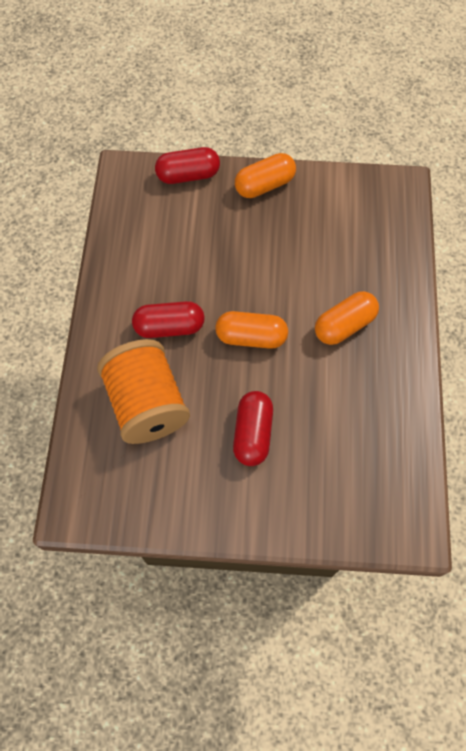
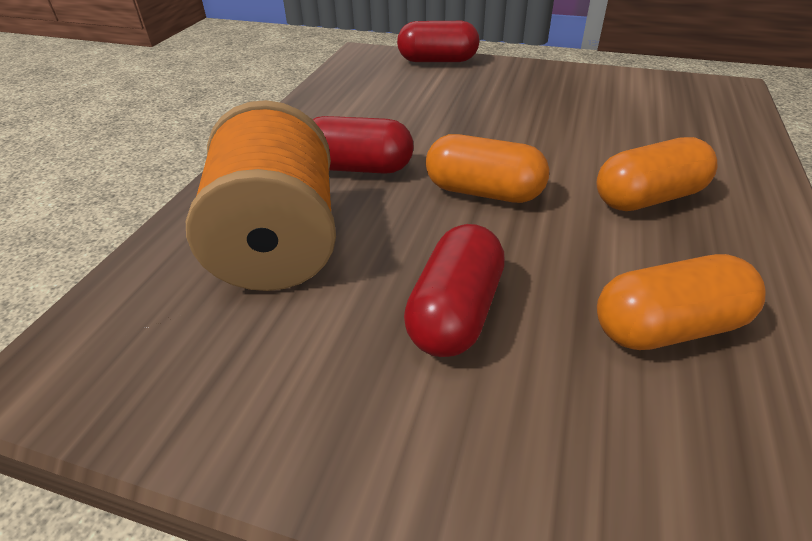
camera: 15 degrees right, 25 degrees down
orange capsule [235,153,296,198] -> orange capsule moved to [597,254,766,350]

